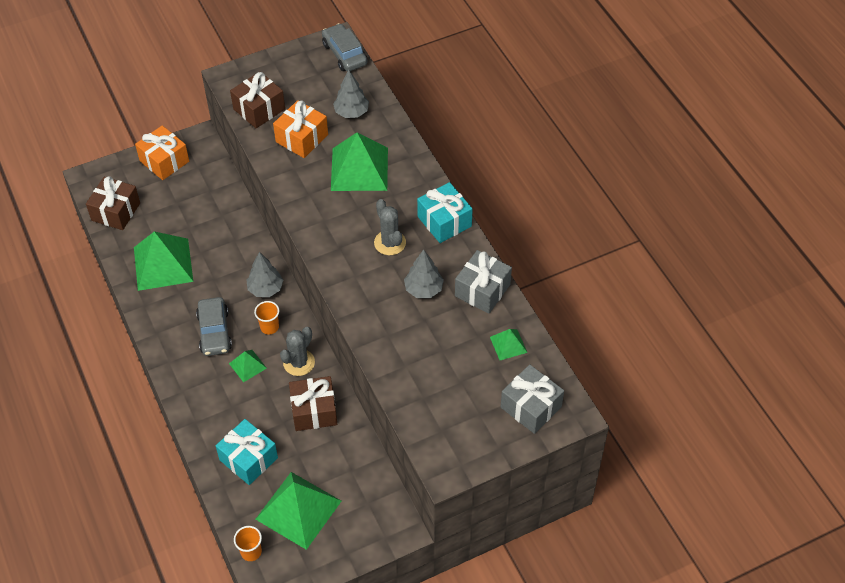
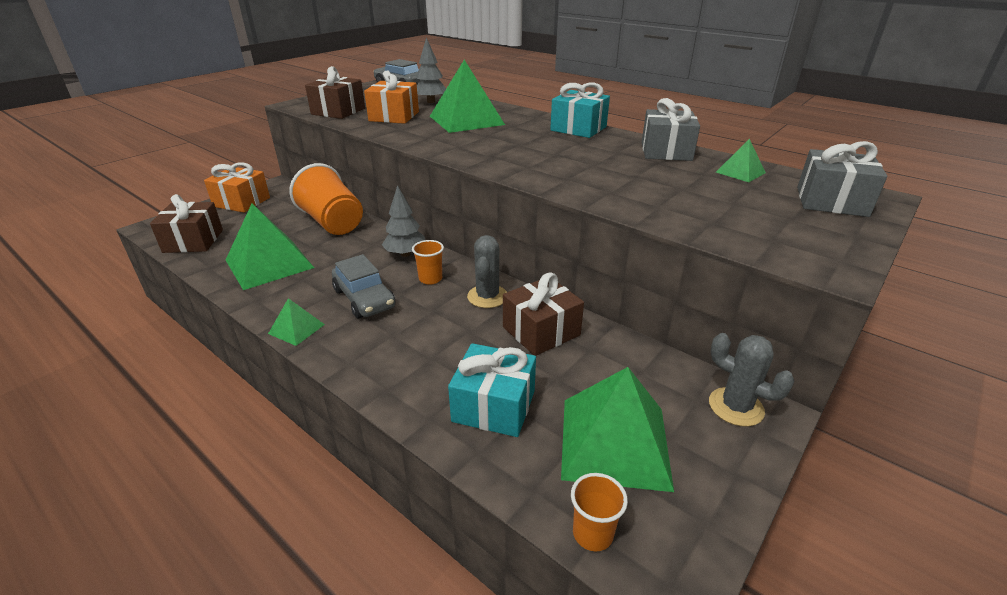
camera: 25 degrees left, 20 degrees down
green pyramid [229,350,267,382] -> green pyramid moved to [268,298,325,346]
grey cactus [374,199,406,255] -> grey cactus moved to [709,333,795,426]
grey tree [404,249,444,298] -> none
none -> orange cup [289,163,363,235]

